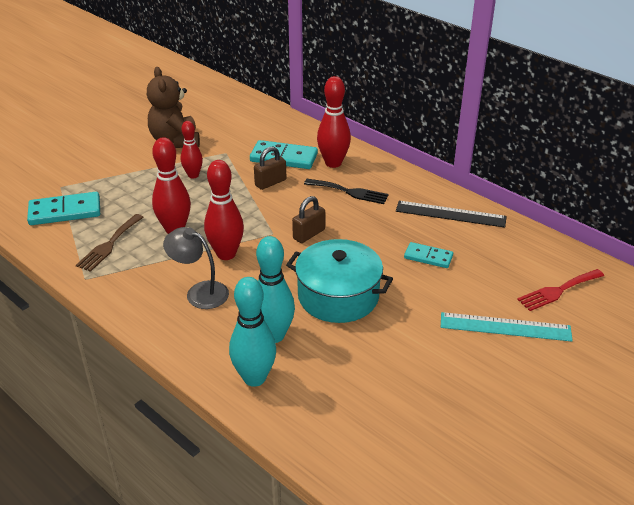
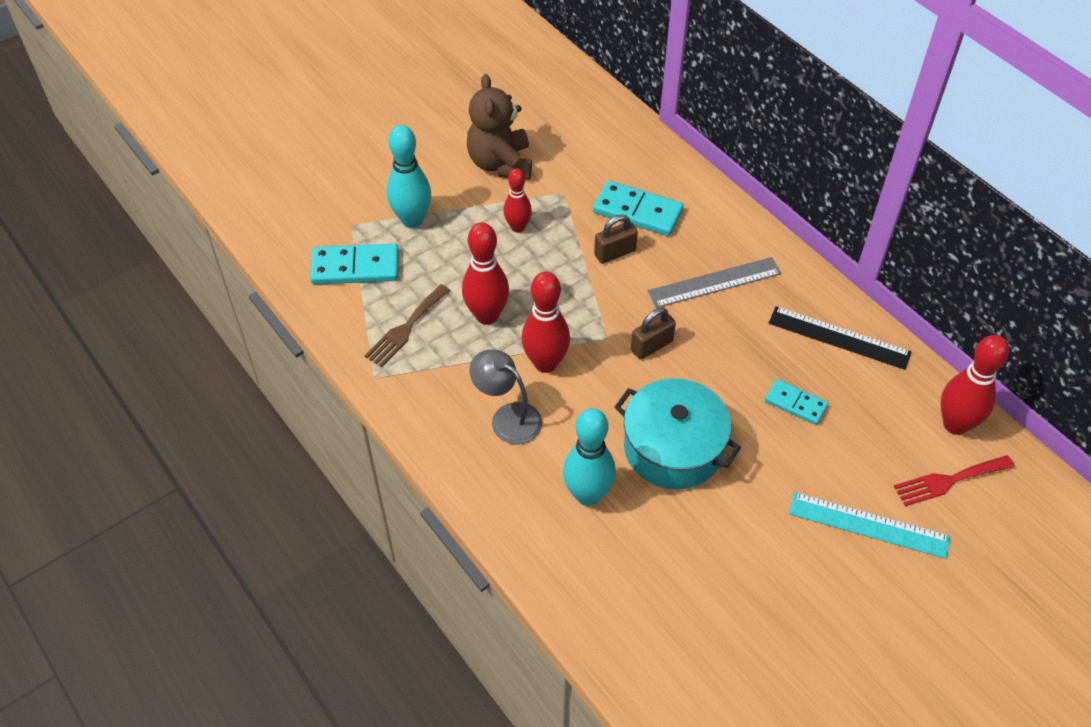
camera: 10 degrees right, 15 degrees up
turquoise bowling pin [229,277,276,387] -> turquoise bowling pin moved to [387,125,431,228]
black fork [304,179,389,204] -> grey ruler [648,257,781,308]
red bowling pin [317,76,351,168] -> red bowling pin moved to [941,335,1009,435]

